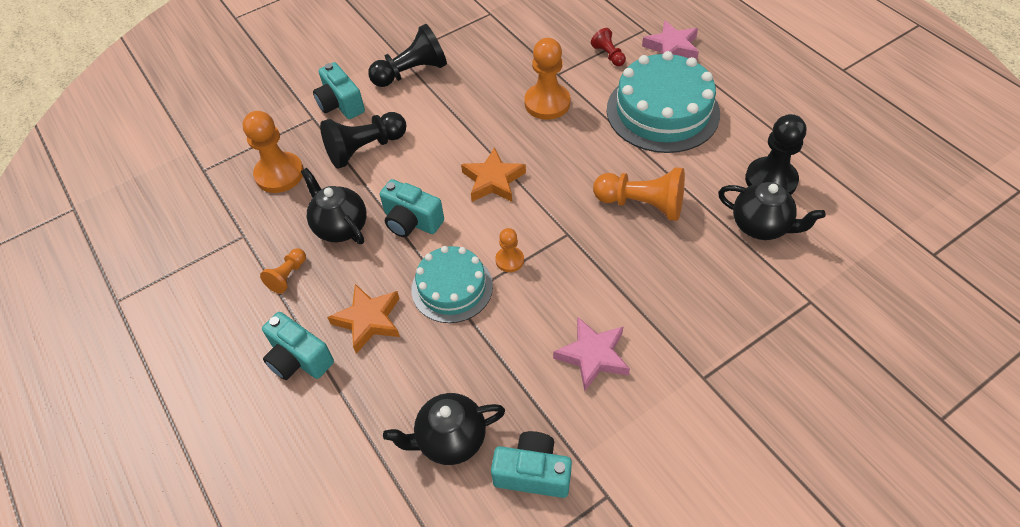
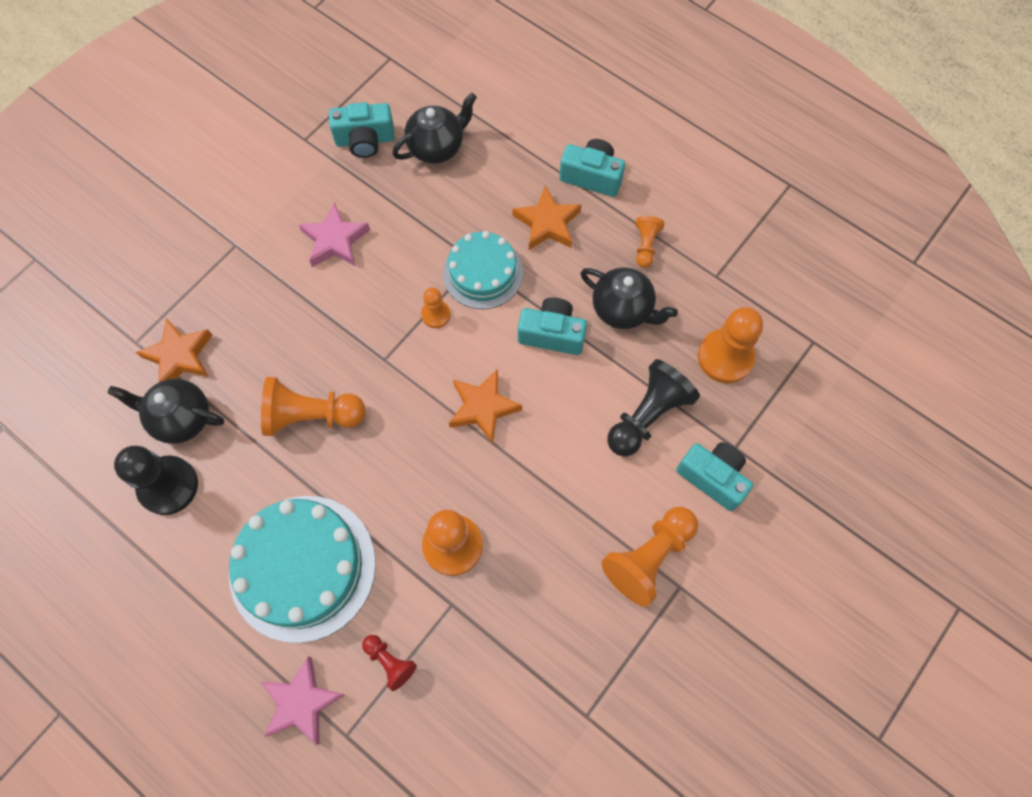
camera: 160 degrees right, 15 degrees up
black pawn [368,24,447,87] -> orange pawn [601,507,698,606]
none -> orange star [136,318,212,383]

